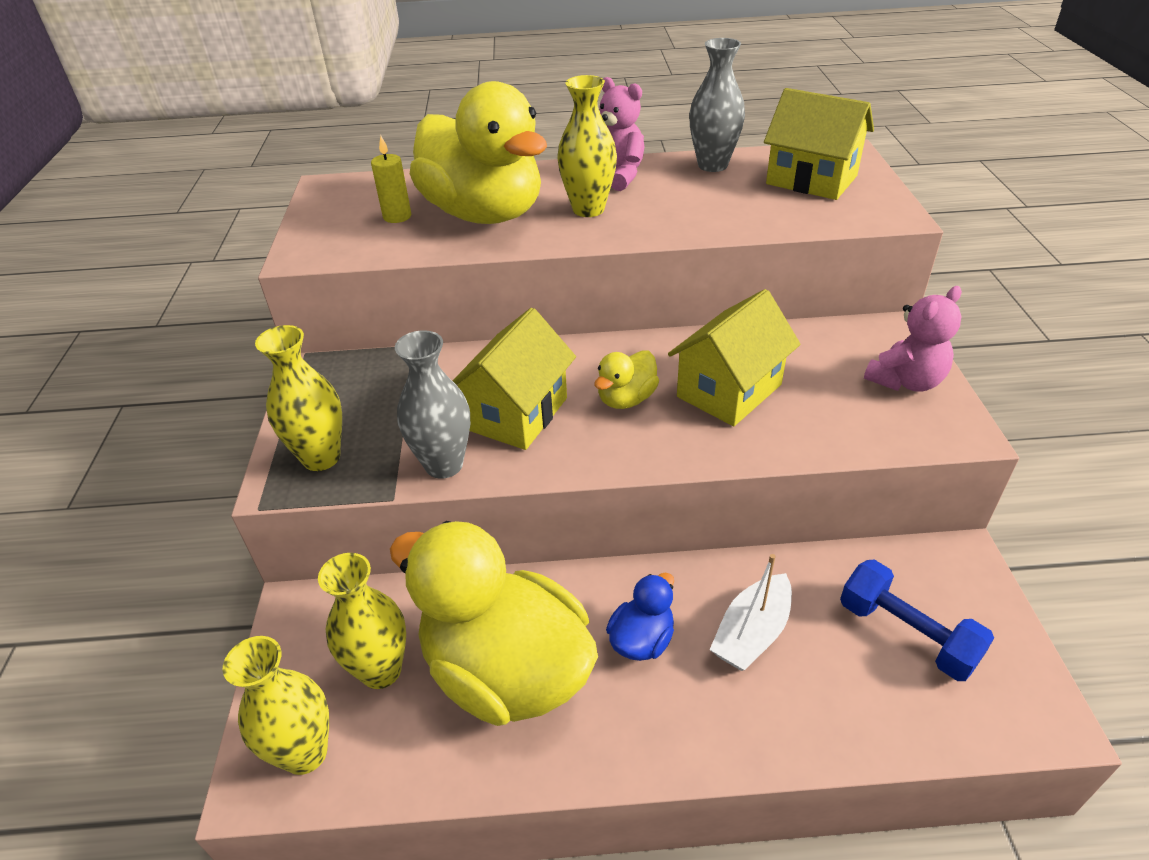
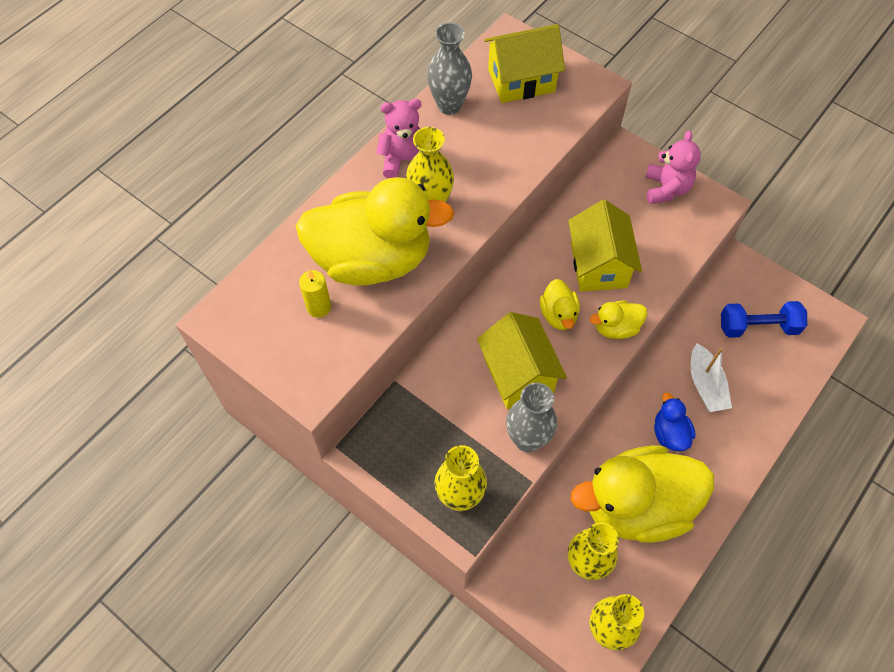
camera: 50 degrees left, 20 degrees up
none -> yellow duck [590,300,647,339]

